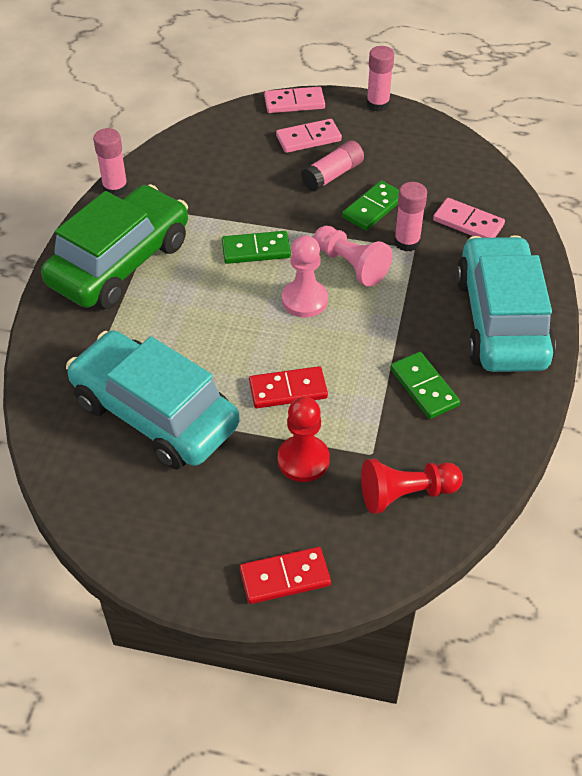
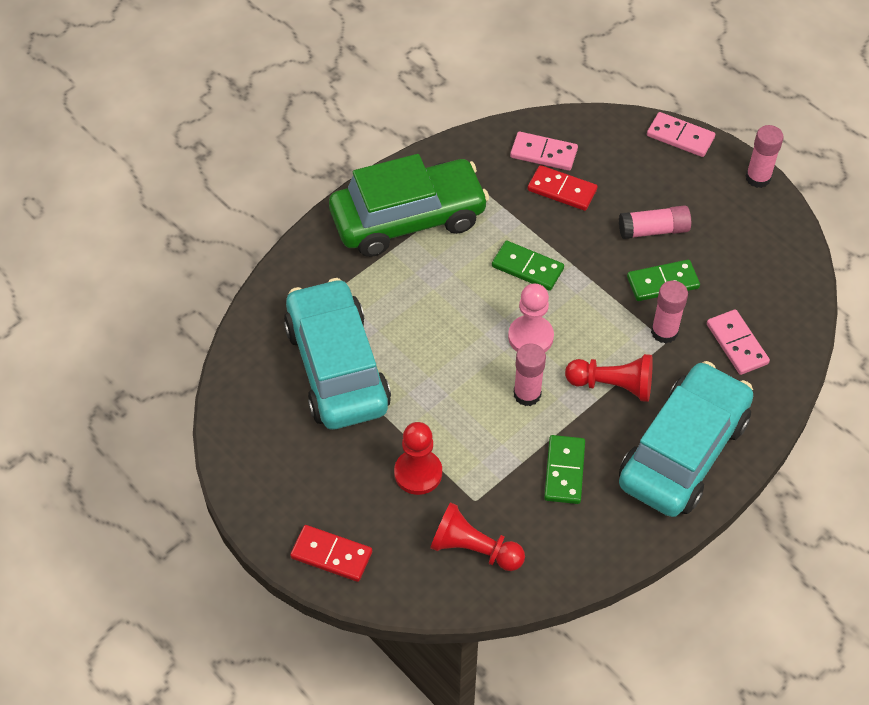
camera: 35 degrees right, 5 degrees up
pink glue stick [93,128,128,196] -> pink glue stick moved to [514,344,546,406]
red domino [249,366,328,408] -> red domino moved to [528,165,598,211]
pink domino [276,119,342,153] -> pink domino moved to [510,132,578,171]
pink pawn [314,226,392,287] -> none
none -> red pawn [565,354,653,402]

